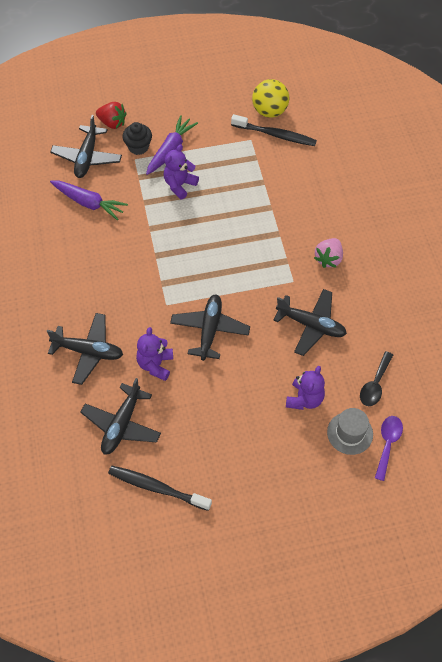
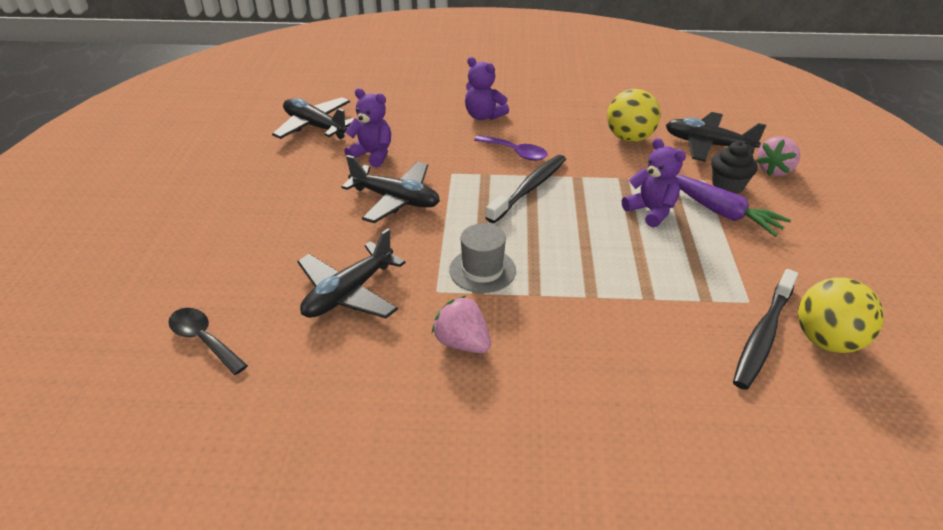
camera: 105 degrees right, 20 degrees down
black plane [47,313,123,385] -> none
purple carrot [50,180,128,220] -> yellow ball [607,89,660,142]
red strawberry [96,102,127,129] -> pink strawberry [756,136,800,176]
black toothbrush [108,466,212,511] -> black toothbrush moved to [486,155,566,223]
purple teddy bear [286,366,325,410] -> purple teddy bear moved to [465,57,509,120]
grey hat [327,408,373,455] -> grey hat moved to [449,224,516,293]
purple spoon [375,416,403,481] -> purple spoon moved to [474,135,548,161]

